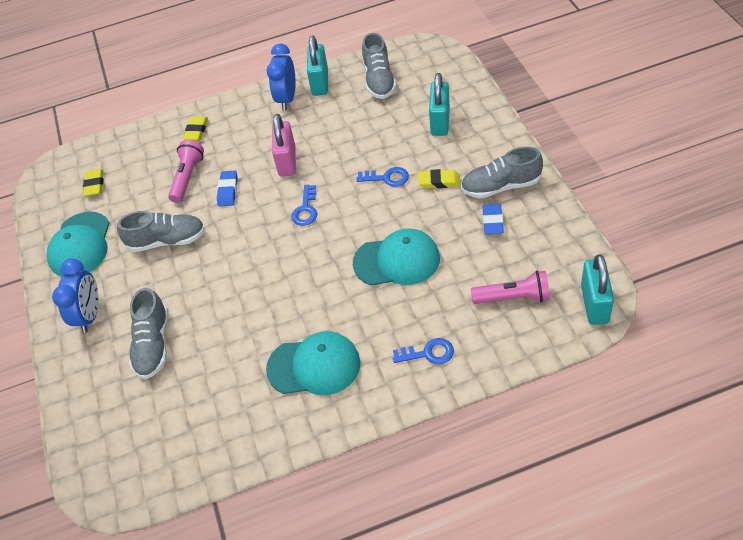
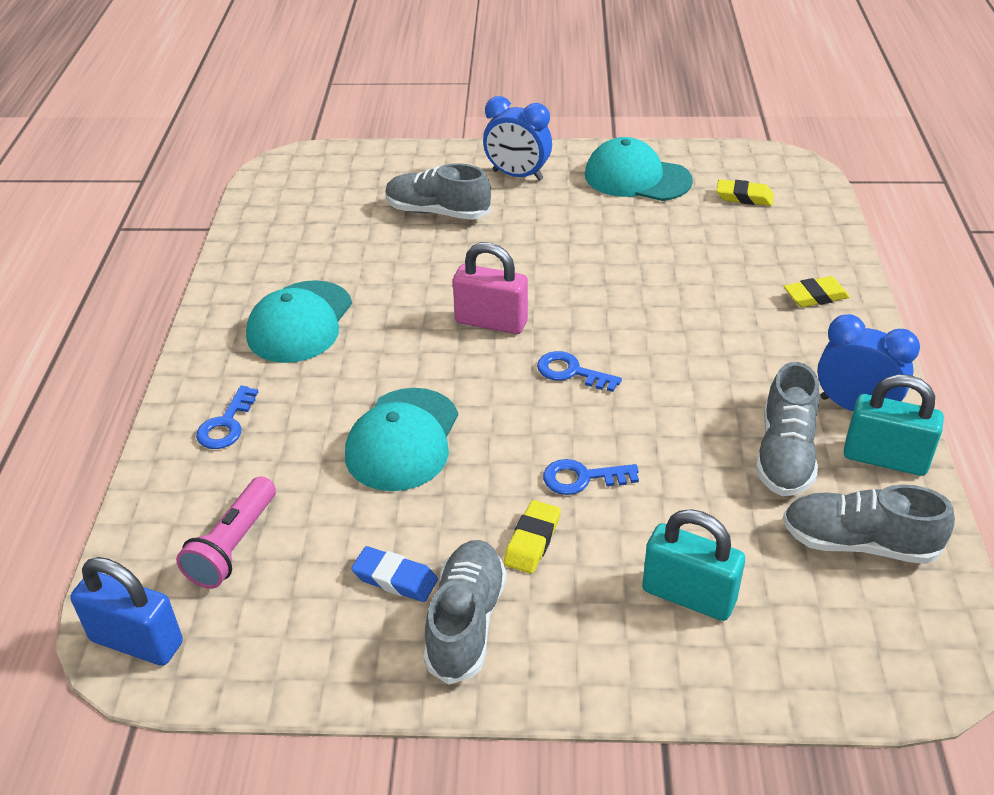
camera: 105 degrees right, 10 degrees down
grey shoe [117,211,205,252] -> grey shoe moved to [756,362,820,496]
pink flashlight [168,140,204,203] -> none
yellow eraser [183,116,208,141] -> yellow eraser turned 45 degrees counterclockwise [784,276,850,307]
blue eraser [217,171,238,206] -> none
pink padlock [272,114,296,177] -> pink padlock moved to [453,242,528,334]
blue key [356,167,409,187] -> blue key turned 60 degrees clockwise [543,459,639,495]
turquoise padlock [581,254,614,325] -> blue padlock [70,557,183,666]

